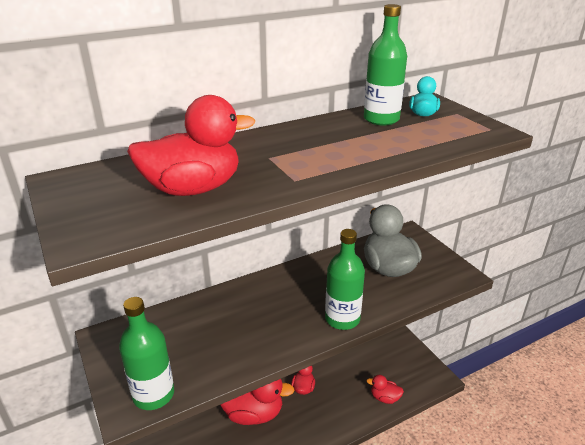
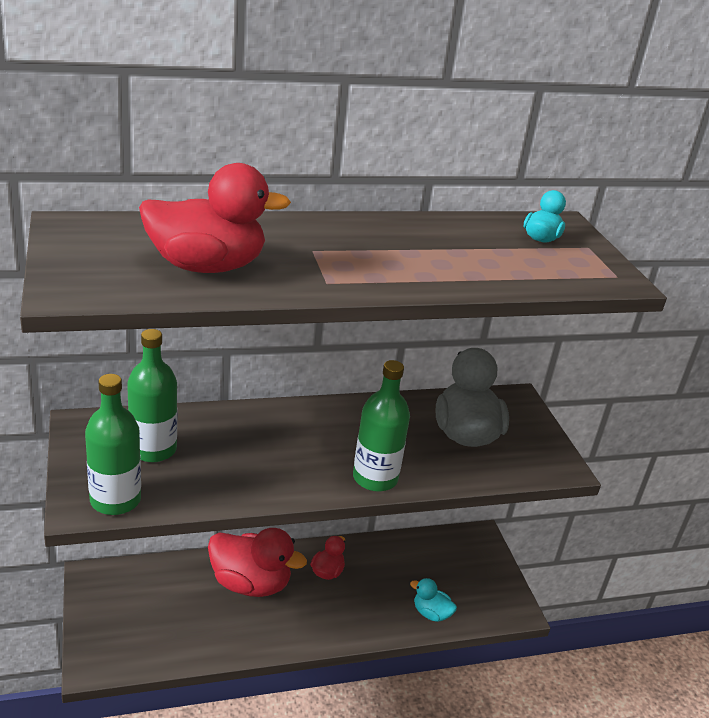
camera: 10 degrees right, 0 degrees up
green bottle [364,4,407,126] -> green bottle moved to [127,329,177,462]
red duck [366,375,404,404] -> turquoise duck [410,578,457,622]

